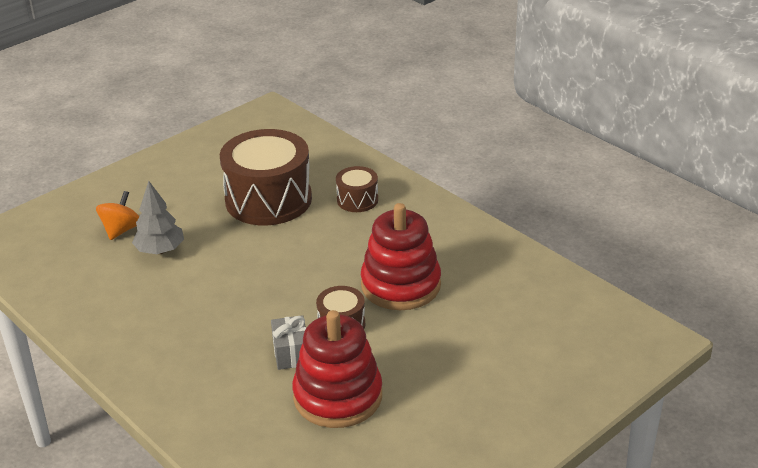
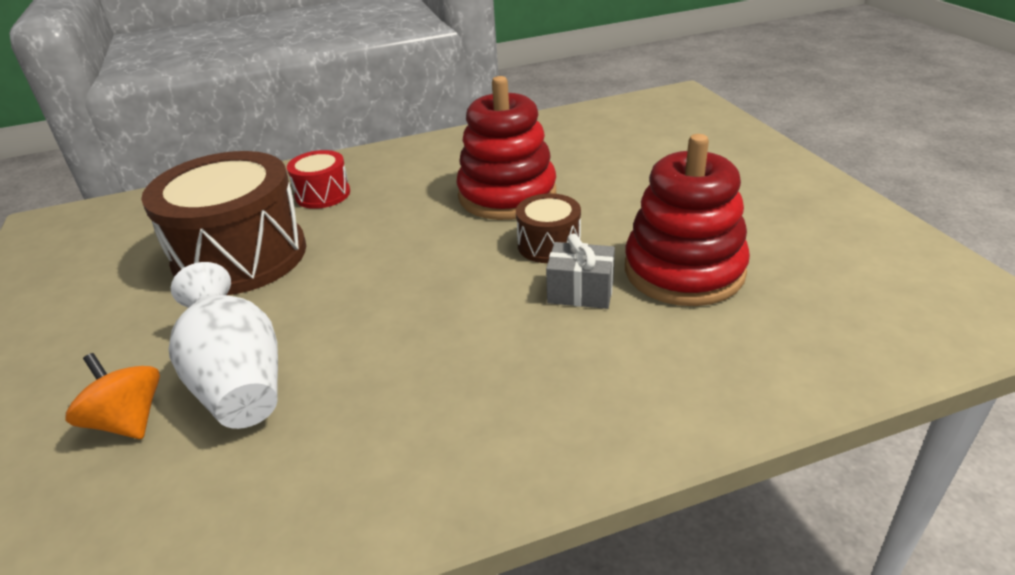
camera: 65 degrees left, 0 degrees up
grey tree [132,181,184,254] -> white vase [169,262,278,429]
brown drum [336,166,378,212] -> red drum [287,150,350,209]

